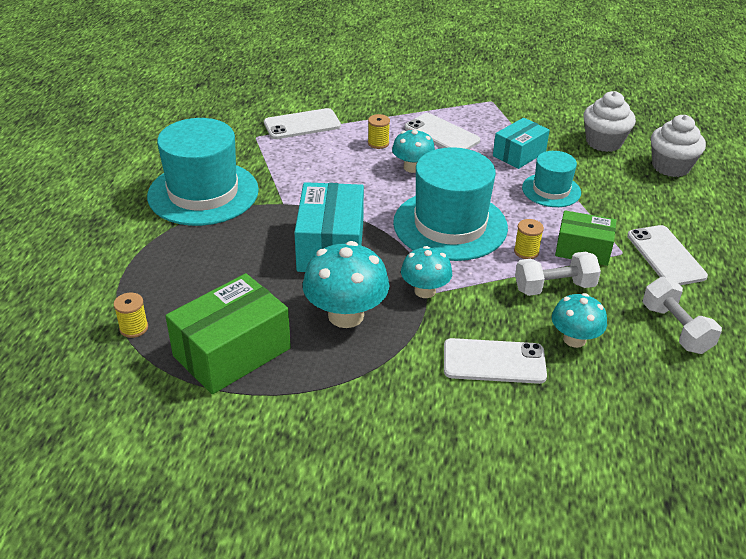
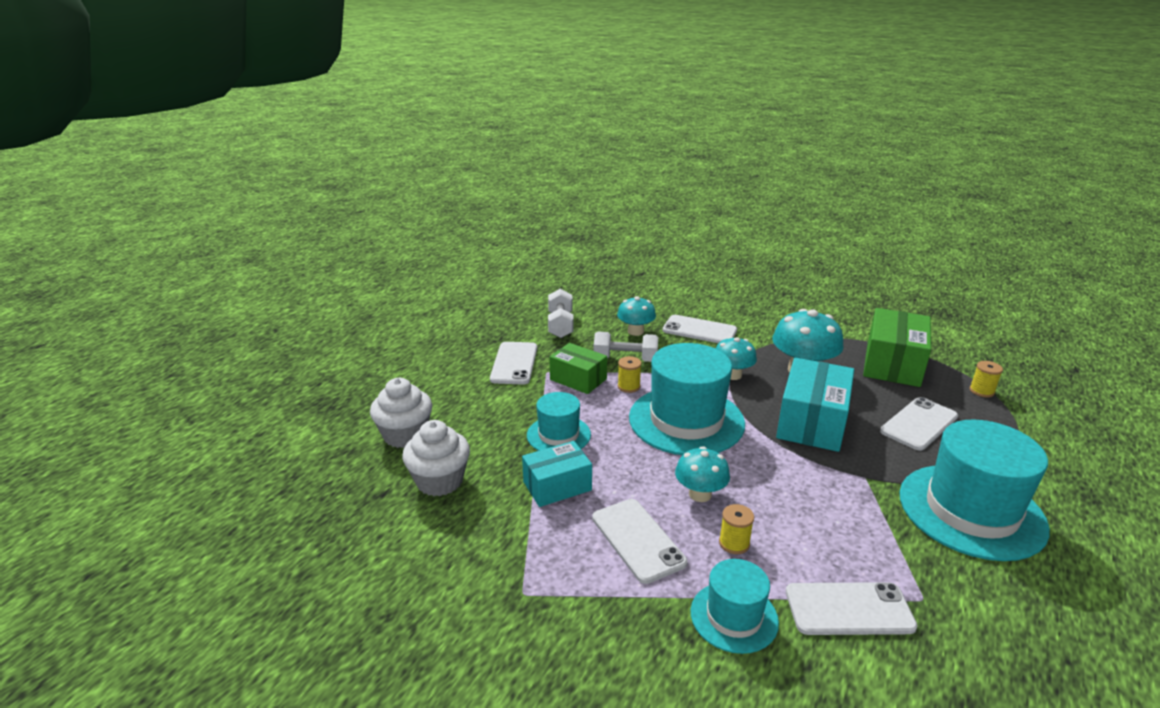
camera: 160 degrees left, 10 degrees down
green box [166,273,291,394] -> green box turned 45 degrees counterclockwise [863,308,931,387]
none -> turquoise hat [691,559,779,654]
none -> white phone [880,397,958,451]

